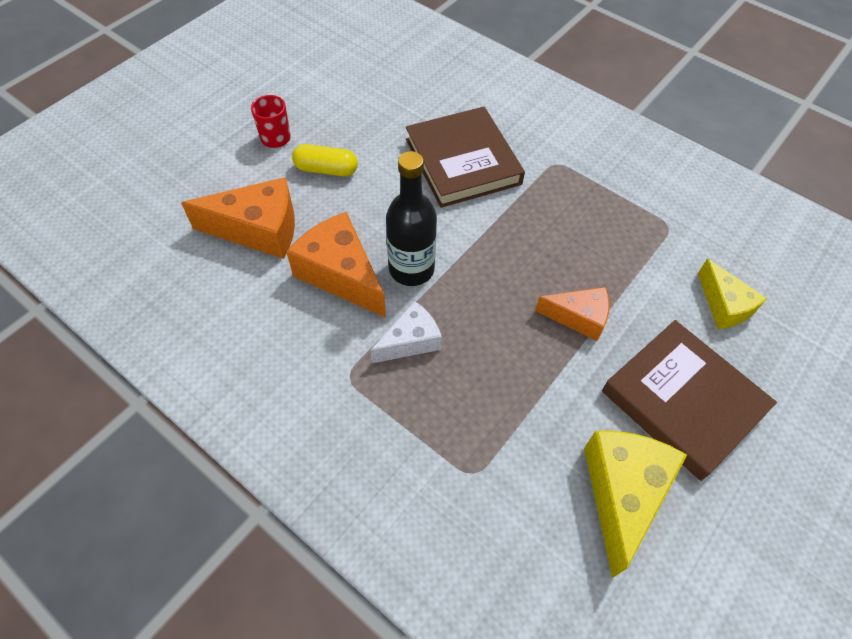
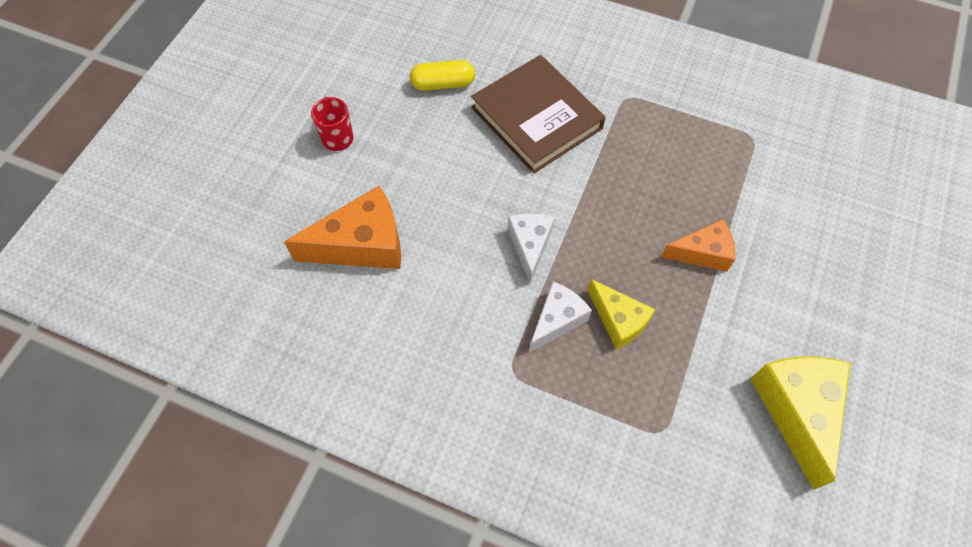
camera: 15 degrees left, 5 degrees up
orange cheese [286,212,386,318] -> none
yellow capsule [292,144,358,176] -> yellow capsule moved to [410,60,475,91]
black bottle [386,151,437,286] -> white cheese [507,213,555,284]
brown book [602,320,777,481] -> none
yellow cheese [698,259,767,329] -> yellow cheese moved to [587,279,656,350]

